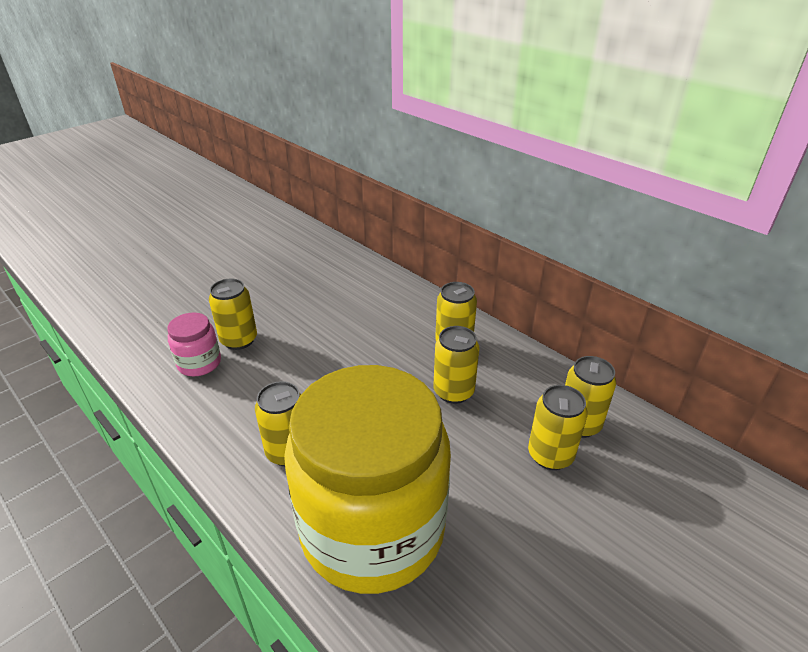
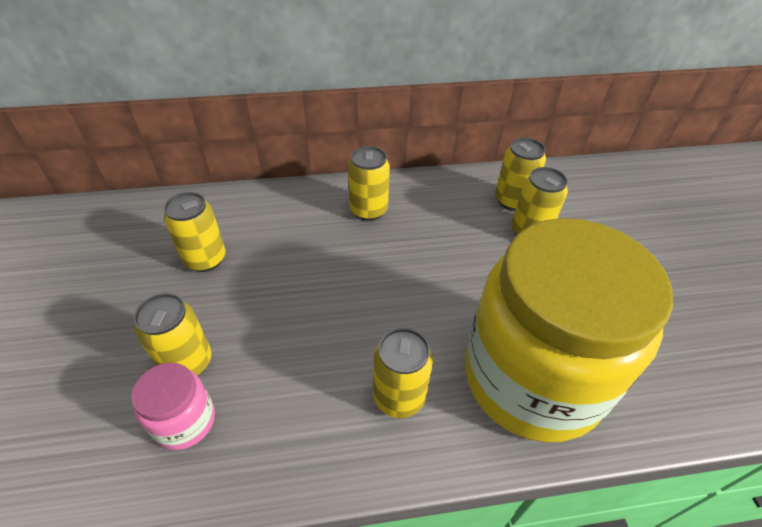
camera: 55 degrees left, 10 degrees up
yellow can [433,326,479,404] -> yellow can moved to [164,192,225,272]

